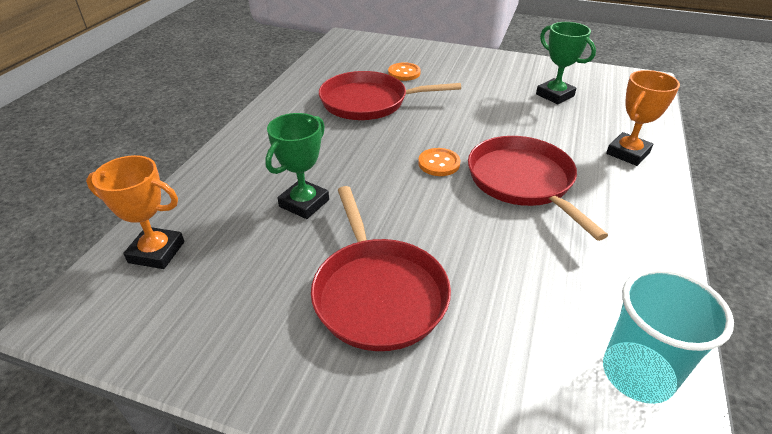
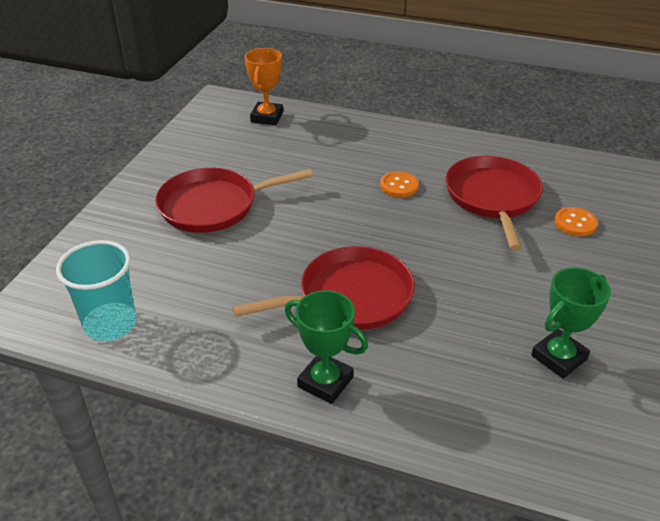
camera: 90 degrees right, 0 degrees up
green trophy [265,113,329,219] -> green trophy moved to [285,290,368,404]
orange button [418,148,461,176] -> orange button moved to [380,171,419,197]
orange trophy [606,70,680,166] -> none

